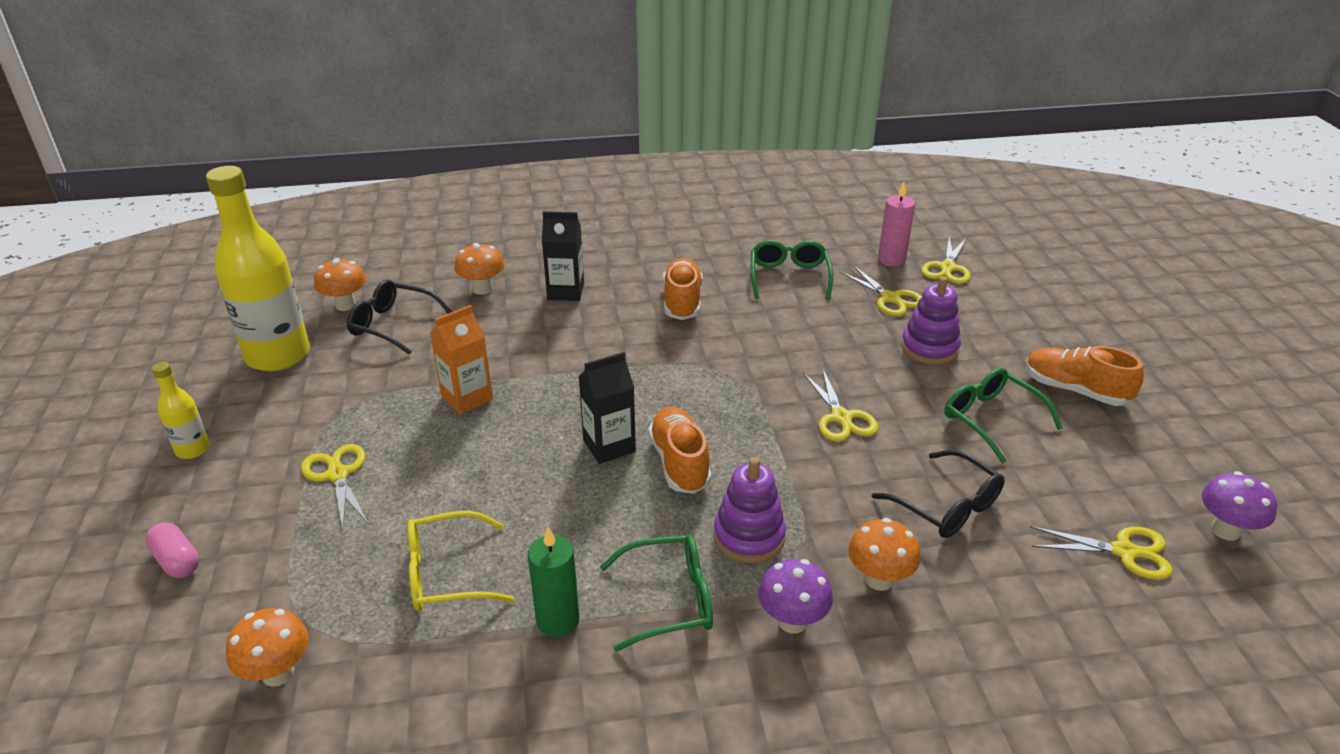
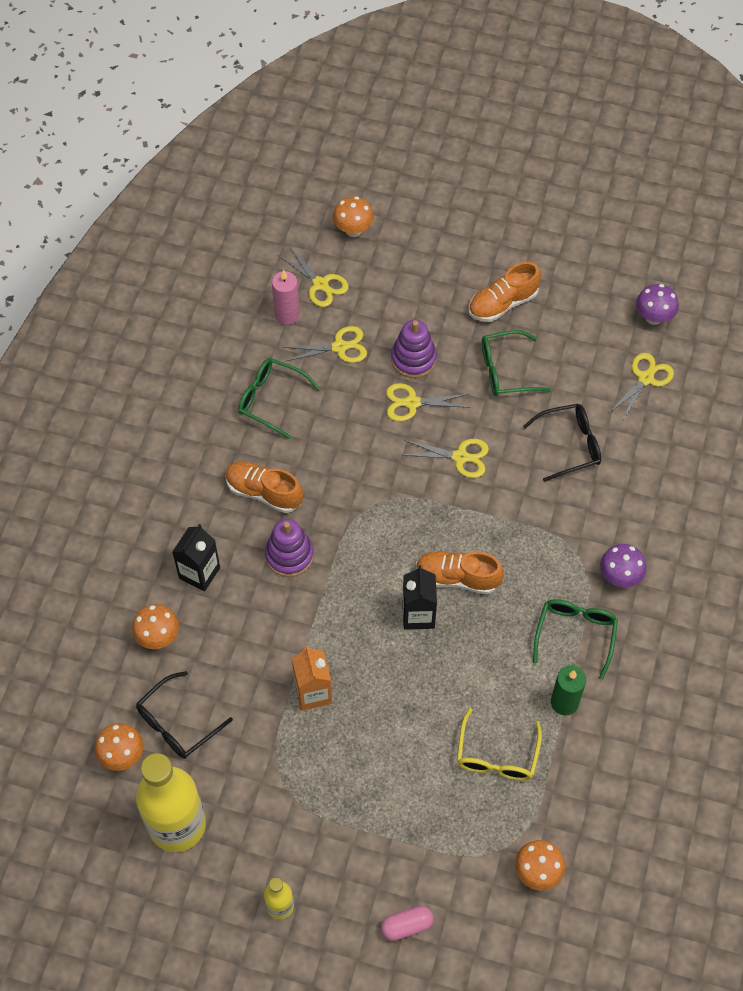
camera: 65 degrees left, 25 degrees up
yellow scissors [301,444,368,529] -> yellow scissors moved to [386,383,471,421]
purple stacking toy [714,457,786,563] -> purple stacking toy moved to [265,519,314,577]
orange mushroom [848,518,920,591] -> orange mushroom moved to [333,196,374,237]

